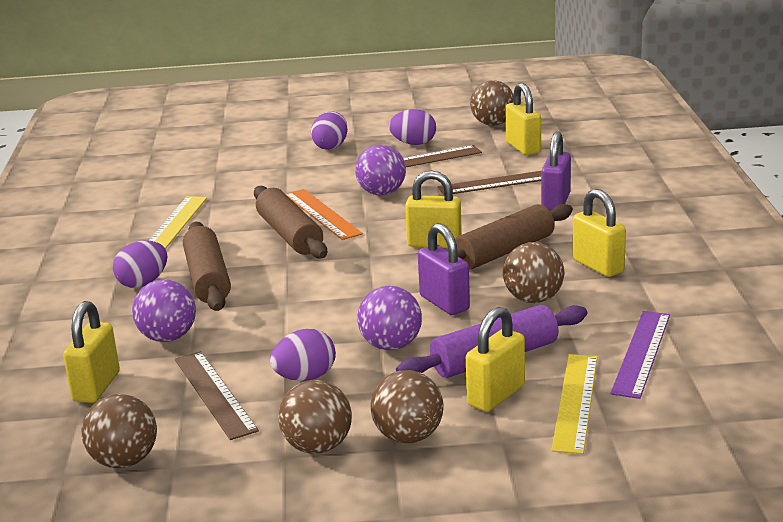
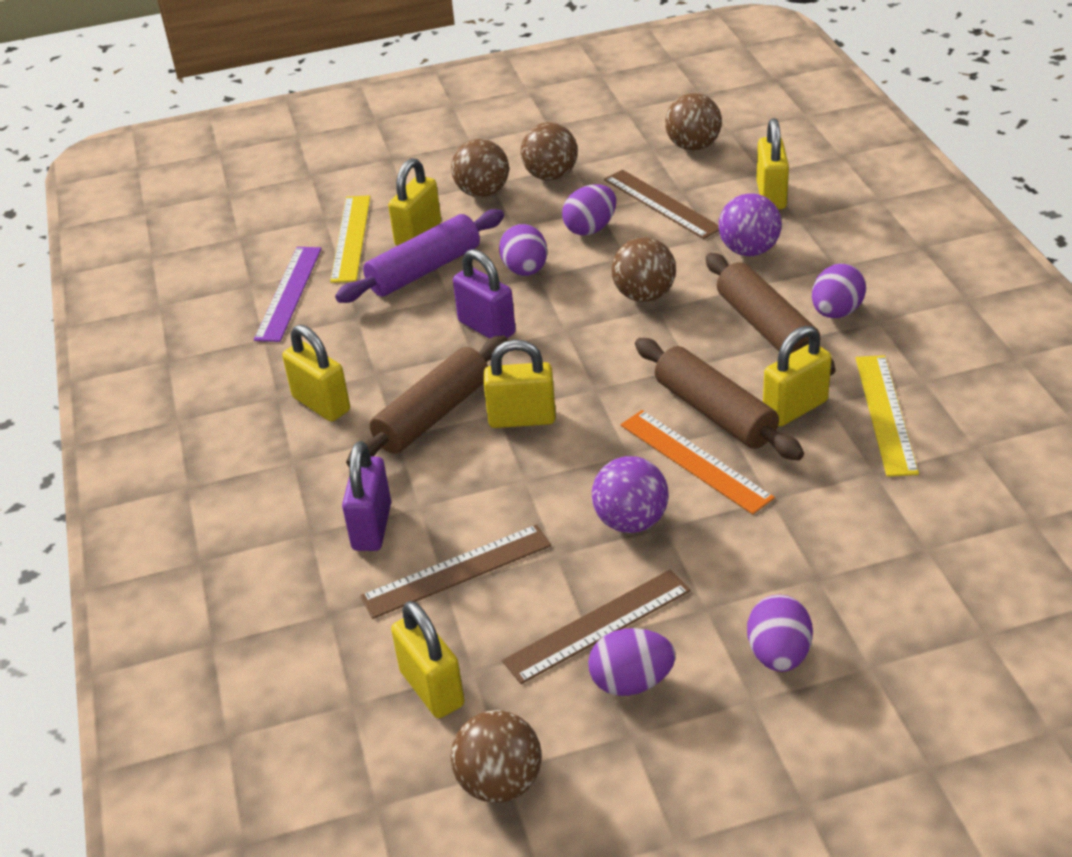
camera: 170 degrees right, 15 degrees up
purple ball [357,286,422,350] -> purple egg [499,224,547,276]
brown ball [503,242,564,303] -> brown ball moved to [611,237,676,302]
none -> yellow padlock [763,326,832,426]

